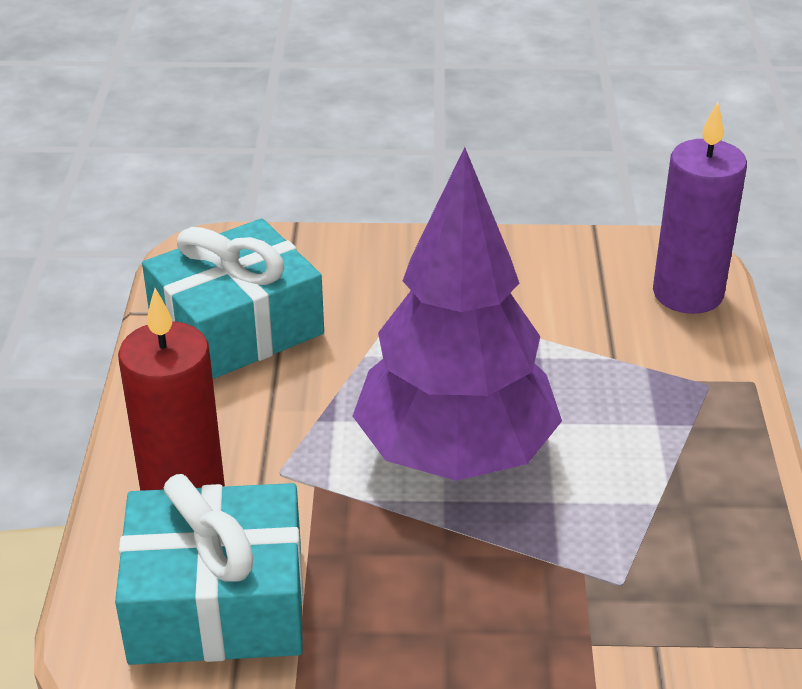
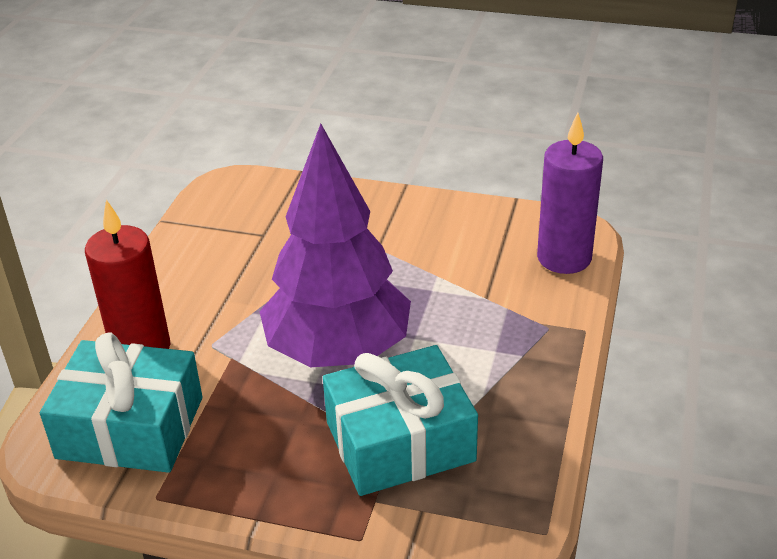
camera: 15 degrees right, 0 degrees up
turquoise gift [142,218,324,379] -> turquoise gift moved to [323,345,478,496]

